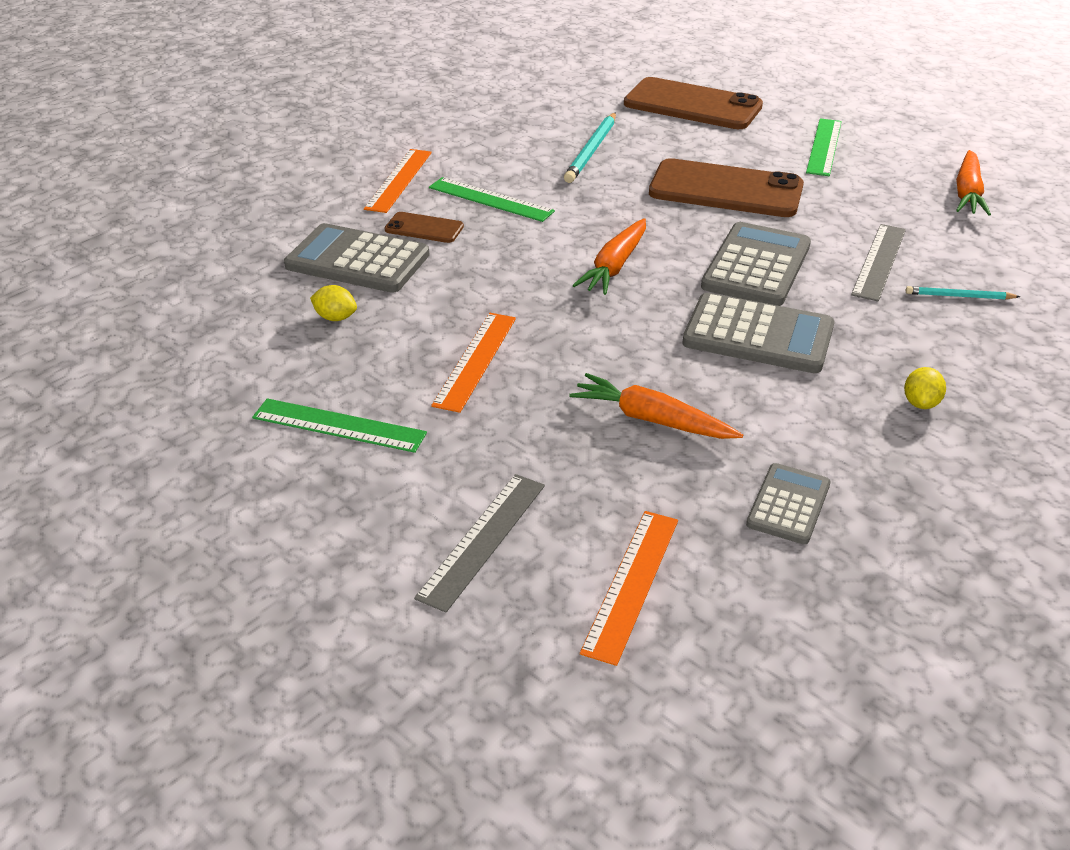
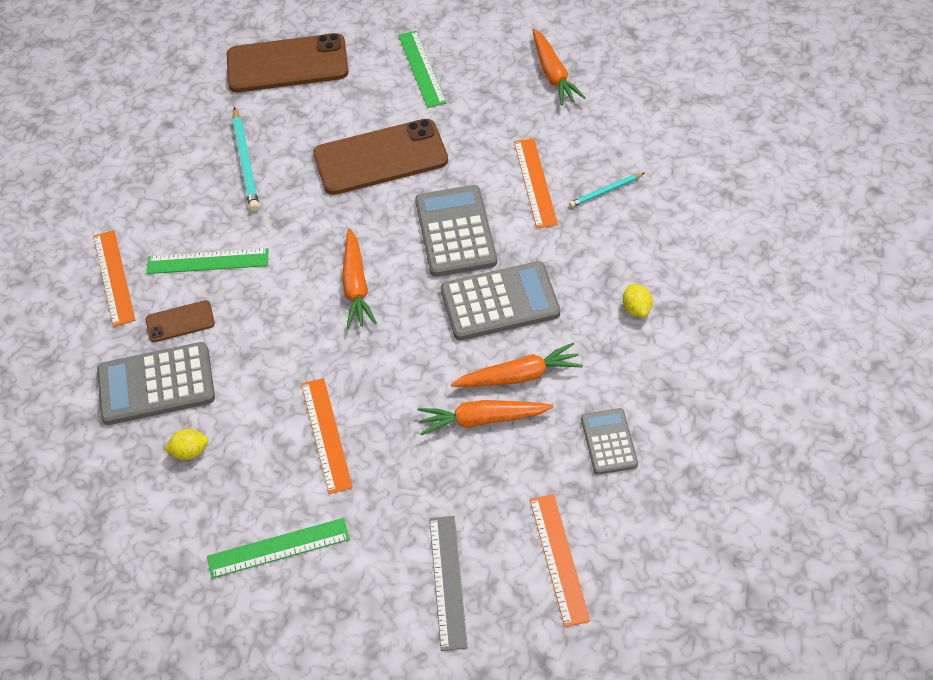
camera: 30 degrees left, 15 degrees up
grey ruler [851,224,906,301] -> orange ruler [514,138,558,228]
none -> orange carrot [451,342,583,387]

